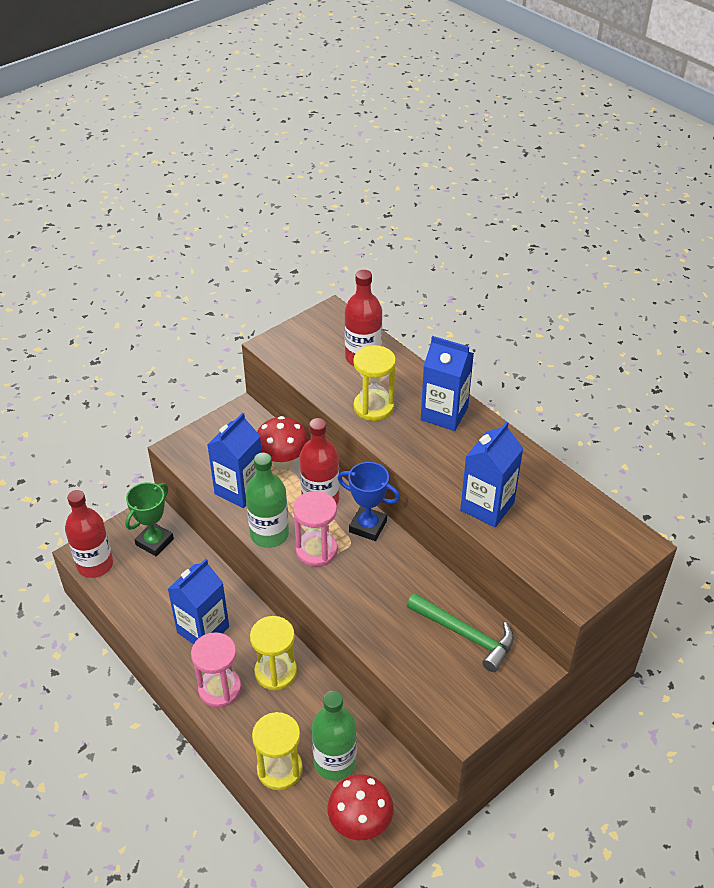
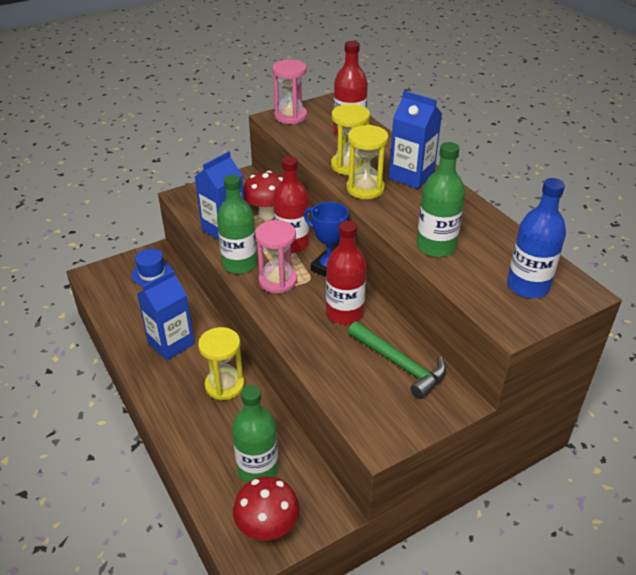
camera: 10 degrees right, 5 degrees down
red bottle [65,490,113,578] -> red bottle moved to [326,221,367,325]
green trophy [125,482,174,556] -> blue hat [132,249,172,286]
pink hourglass [191,632,241,708] -> pink hourglass moved to [272,59,307,124]
yellow hourglass [252,712,303,790] -> yellow hourglass moved to [346,125,388,199]
blue carton [460,422,523,528] -> green bottle [417,142,465,257]
none -> blue bottle [507,178,566,298]

